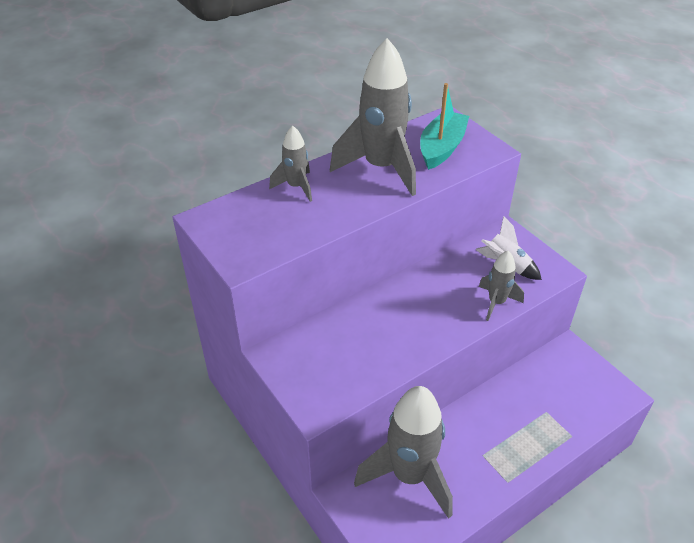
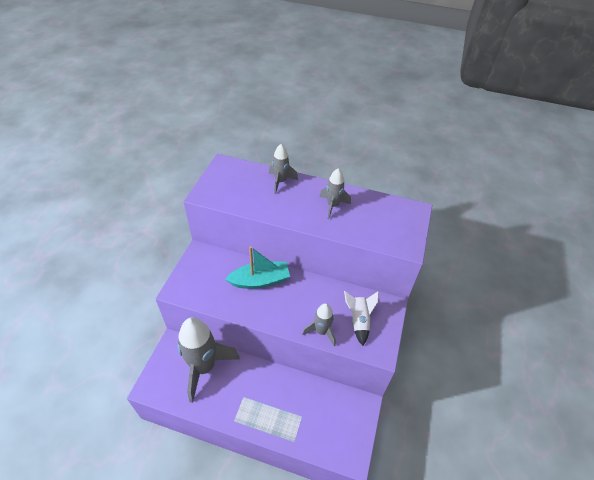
camera: 50 degrees right, 5 degrees up
grey rocket [330,38,416,196] -> grey rocket [320,168,351,219], size x0.51
turquoise boat [420,83,469,170] -> turquoise boat moved to [225,246,290,289]

